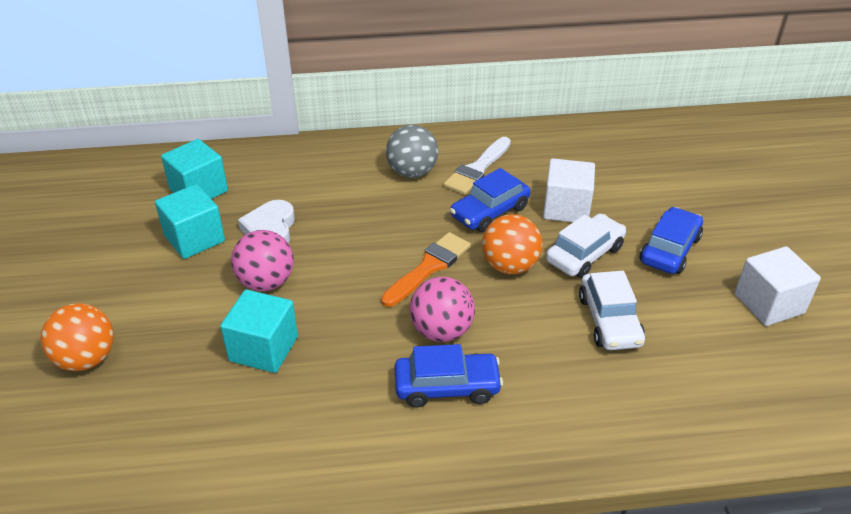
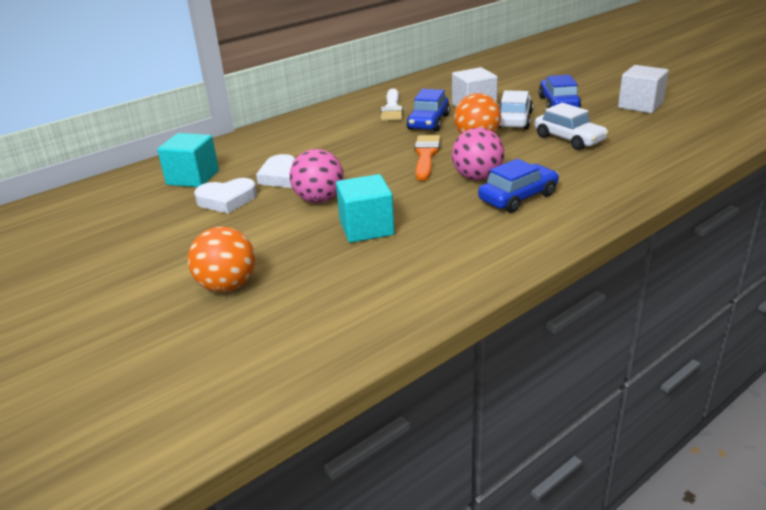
camera: 30 degrees left, 10 degrees down
turquoise cube [155,184,225,259] -> white heart [194,178,257,214]
grey ball [386,125,438,178] -> none

